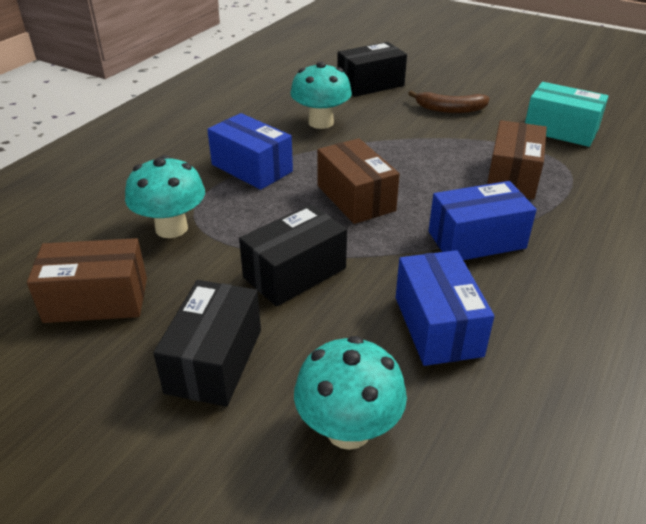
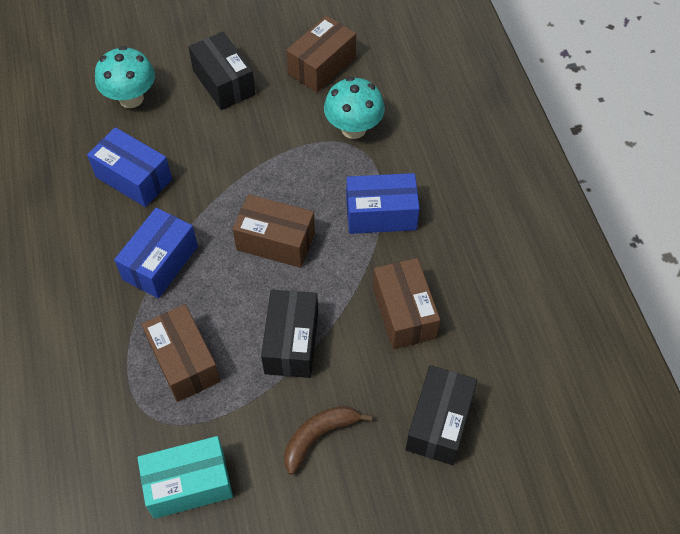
camera: 135 degrees right, 20 degrees up
black box [239,204,347,307] -> black box moved to [261,290,318,378]
turquoise mushroom [290,62,352,129] -> brown box [373,258,440,349]

